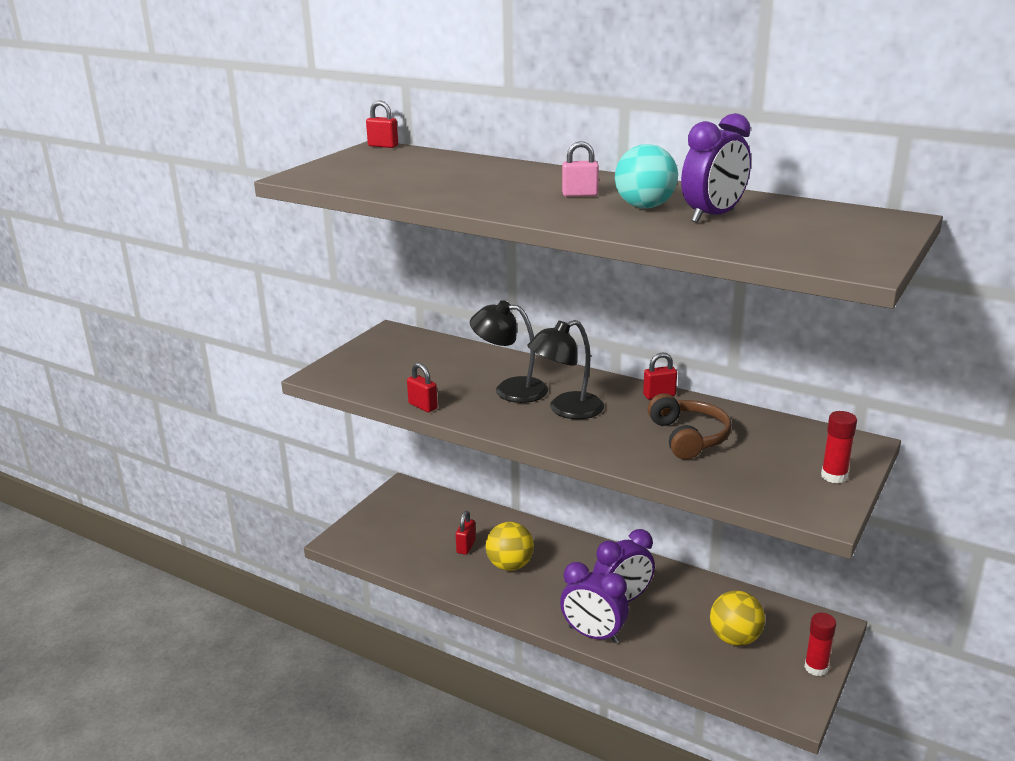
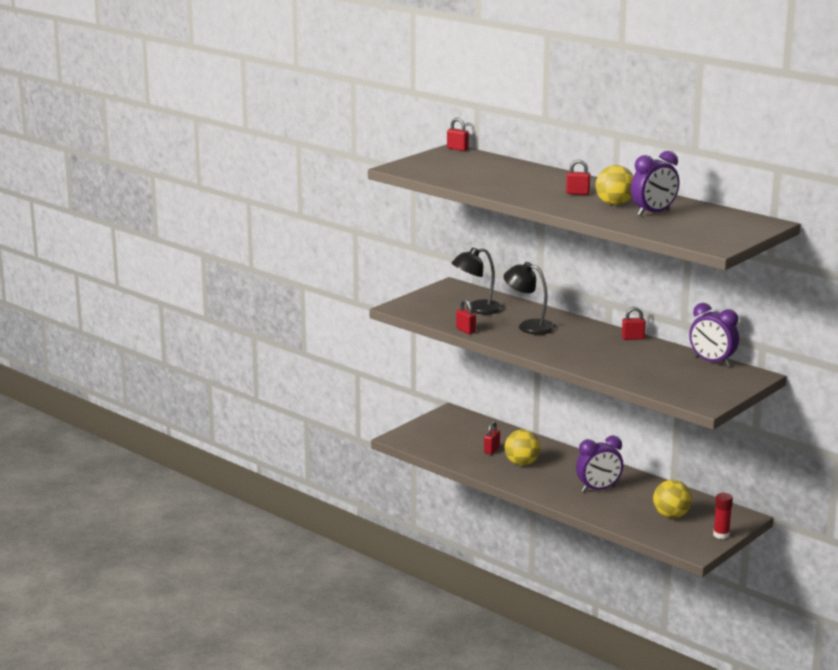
camera: 10 degrees right, 5 degrees down
black lamp [527,320,604,419] -> black lamp moved to [451,247,503,314]
purple clock [560,562,629,643] -> purple clock moved to [689,303,739,366]
pink padlock [562,141,599,196] -> red padlock [566,160,590,195]
turquoise ball [615,144,678,208] -> yellow ball [595,165,633,205]
brown headphones [648,393,732,460] -> none
red glue stick [821,411,857,483] -> none

